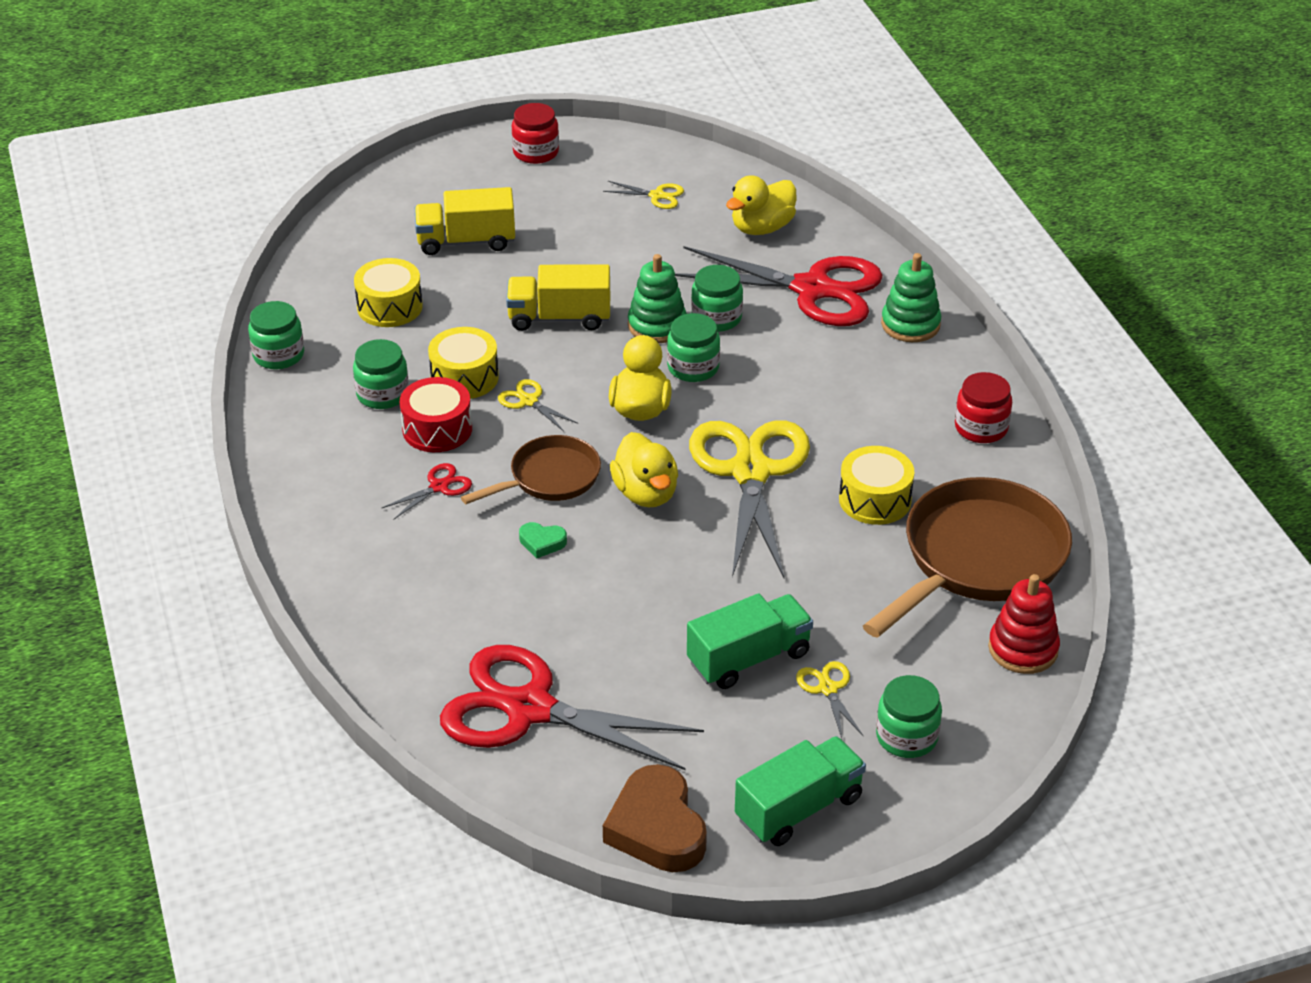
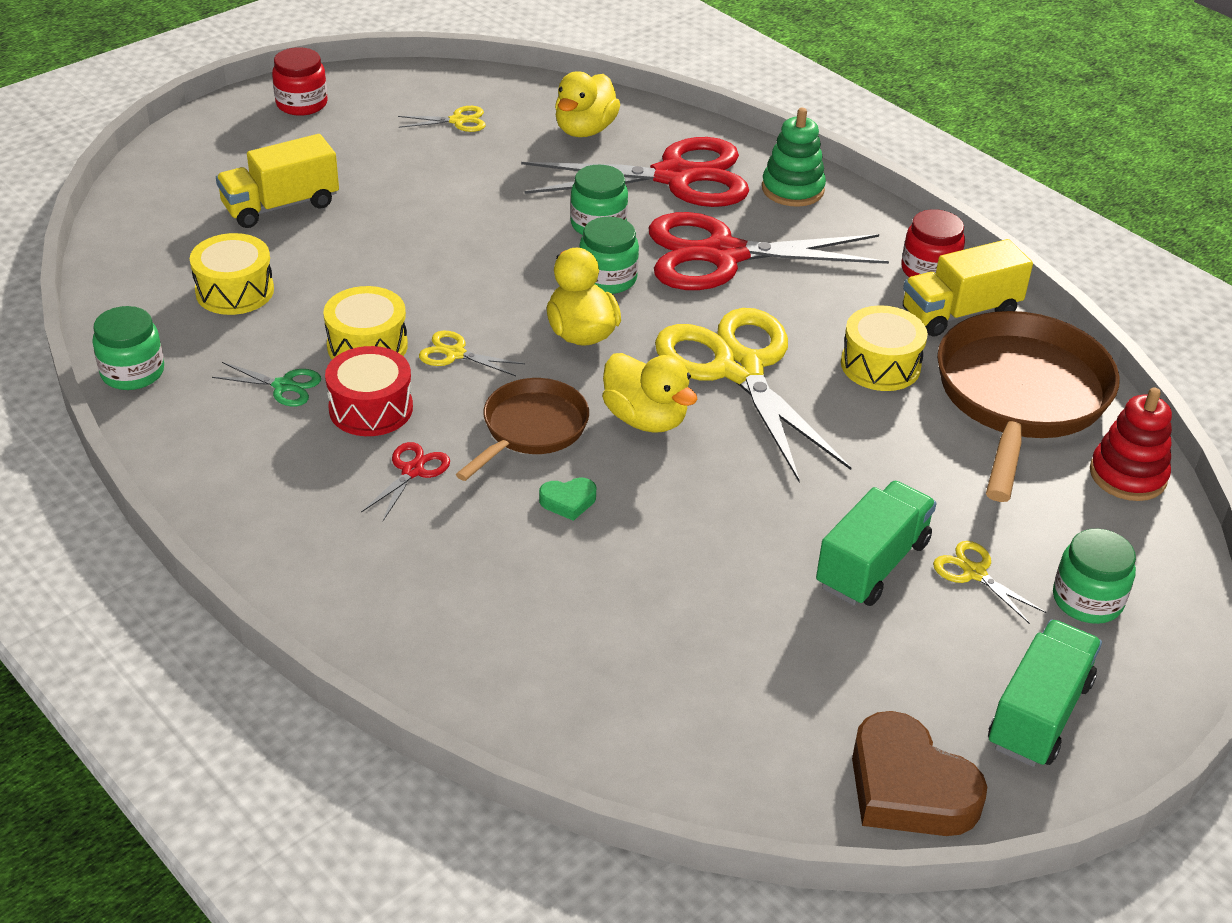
camera: 25 degrees left, 0 degrees up
green jar [353,339,409,409] -> green scissors [212,362,321,406]
red scissors [440,645,704,770] -> red scissors moved to [648,212,889,290]
yellow truck [506,264,610,331] -> yellow truck moved to [903,239,1033,337]
green stacking toy [628,254,687,343] -> none

